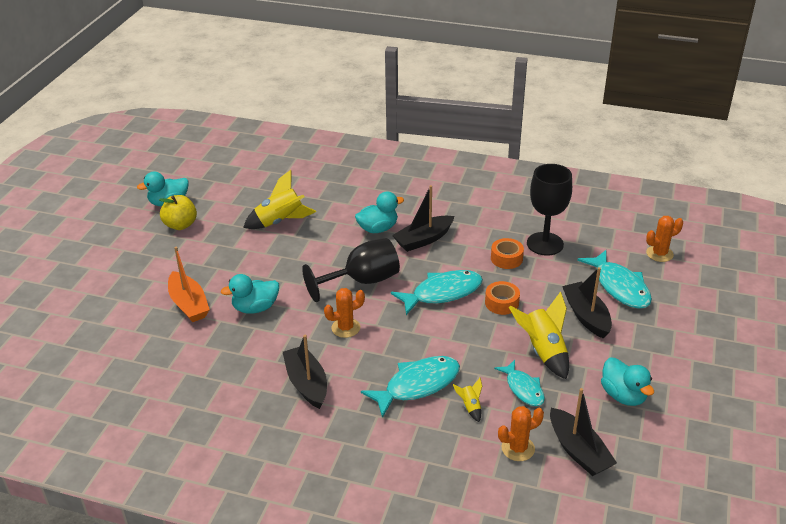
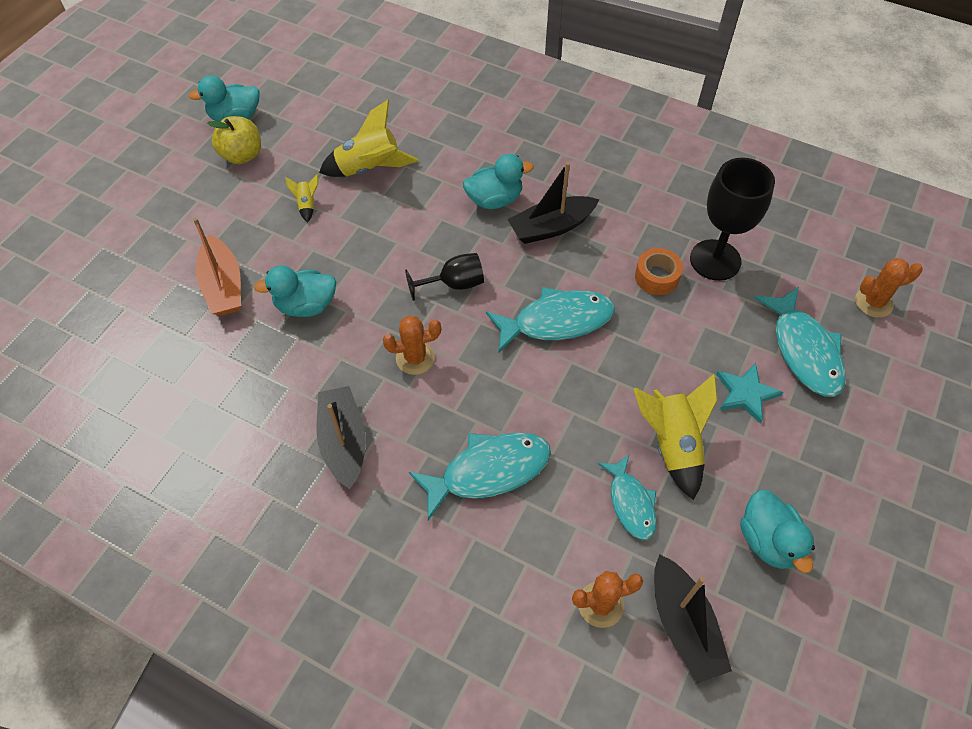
camera: 10 degrees right, 20 degrees up
black goblet [302,238,400,302] -> black goblet [405,253,484,301], size x0.61
yellow rocket [453,378,482,422] -> yellow rocket moved to [285,174,318,223]
orange tape [485,281,520,315] -> none
black boat [562,267,612,339] -> turquoise star [716,362,783,424]

